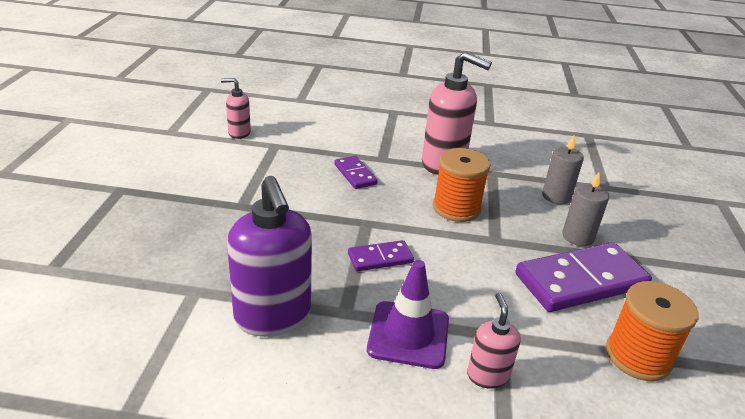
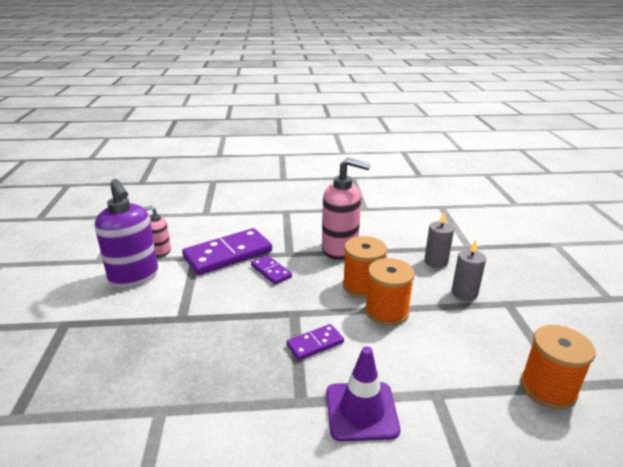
camera: 10 degrees left, 5 degrees down
purple soap dispenser [227,176,312,337] -> purple soap dispenser moved to [95,179,158,288]
pink soap dispenser [467,293,521,389] -> none
purple domino [515,242,652,312] -> purple domino moved to [182,228,272,275]
none -> orange spool [365,258,415,326]

